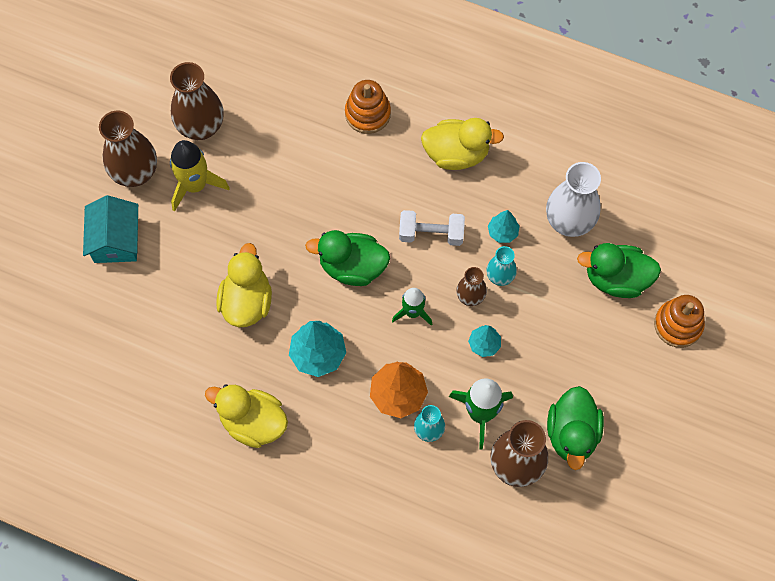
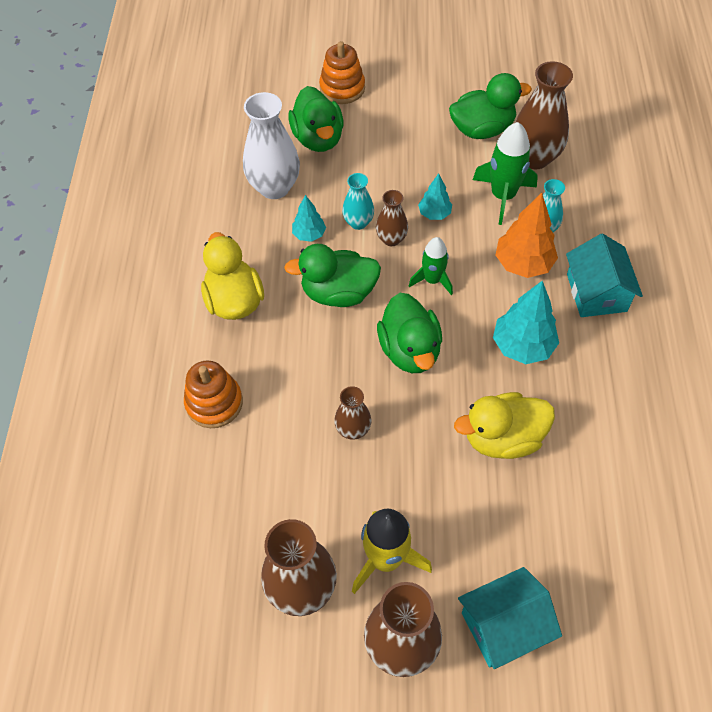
camera: 110 degrees left, 10 degrees down
yellow duck [205,384,288,448] -> none
white dumbbell [399,210,465,246] -> green duck [284,244,381,307]
none -> brown vase [334,386,371,440]
none -> turquoise house [566,234,643,317]

